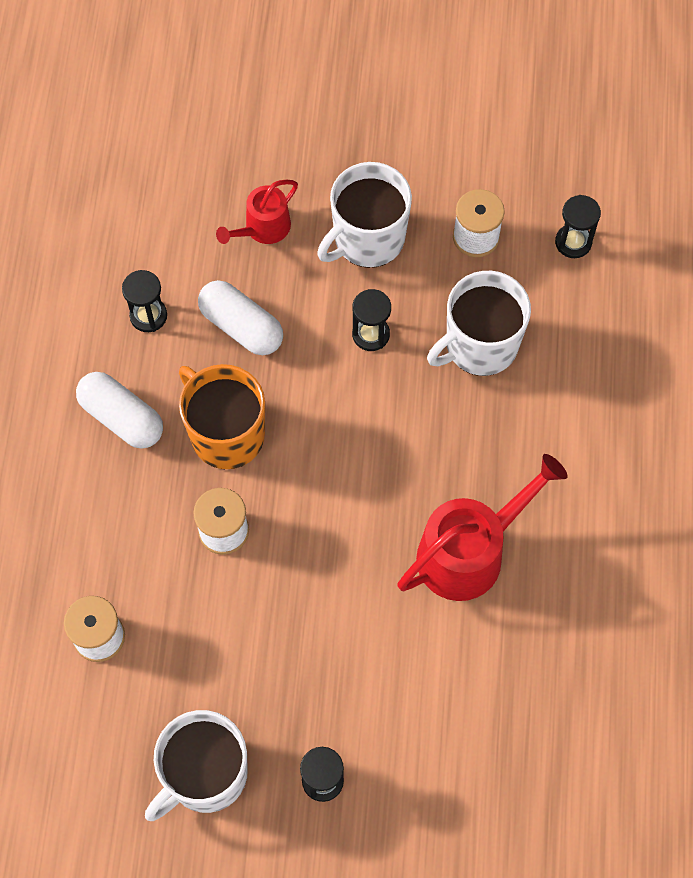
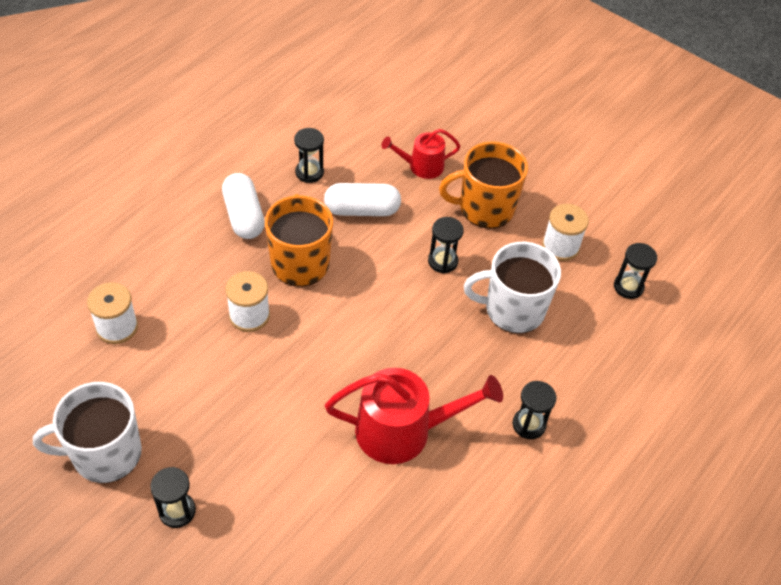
camera: 30 degrees right, 15 degrees down
white capsule [198,280,283,355] -> white capsule turned 75 degrees counterclockwise [324,183,401,216]
white mug [317,162,412,268] -> orange mug [439,142,528,228]
none -> black hourglass [513,381,556,439]

